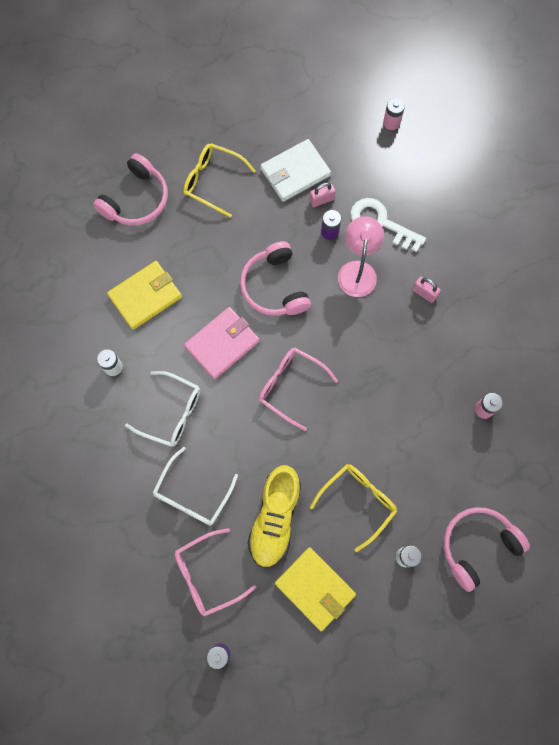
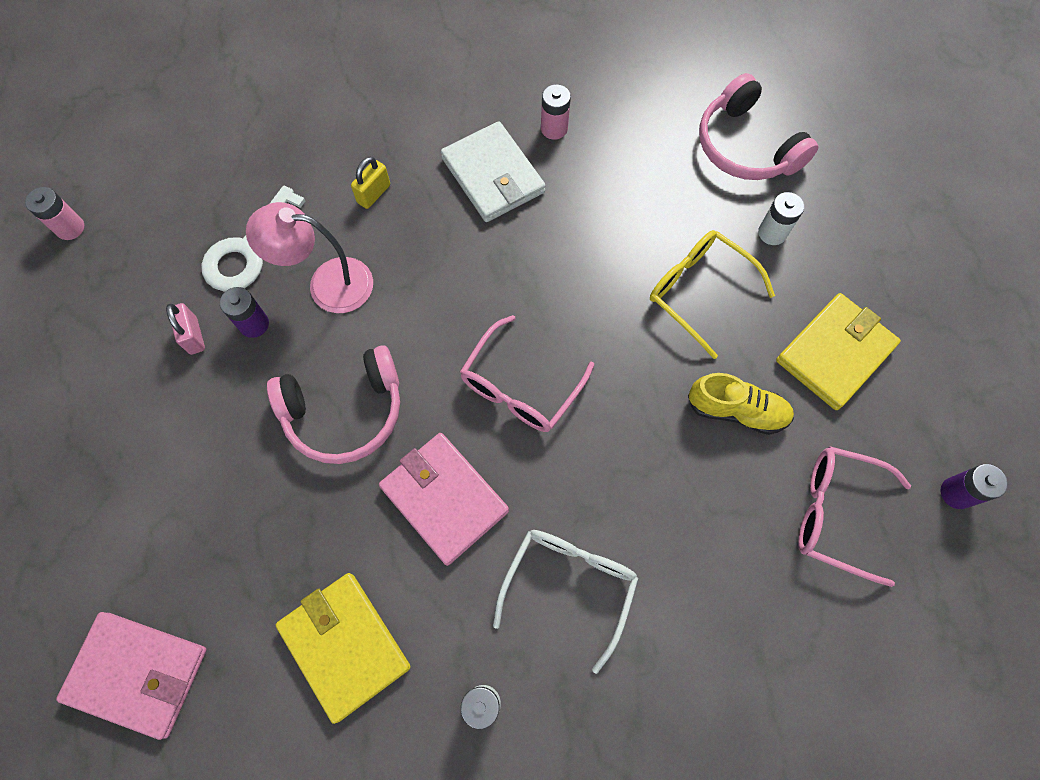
camera: 90 degrees left, 5 degrees down
pink headphones [93,153,168,226] -> pink wallet [56,612,207,740]
white glasses [153,447,238,526] -> none
pink glasses [175,528,256,616] -> pink glasses turned 135 degrees clockwise [798,446,911,587]
yellow glasses [183,143,256,218] -> none
yellow shoe [248,465,301,568] -> yellow shoe [688,373,794,435], size x0.66
white wallet [260,139,331,202] -> white wallet moved to [441,121,546,222]
pink padlock [412,277,441,303] -> yellow padlock [351,157,390,209]

